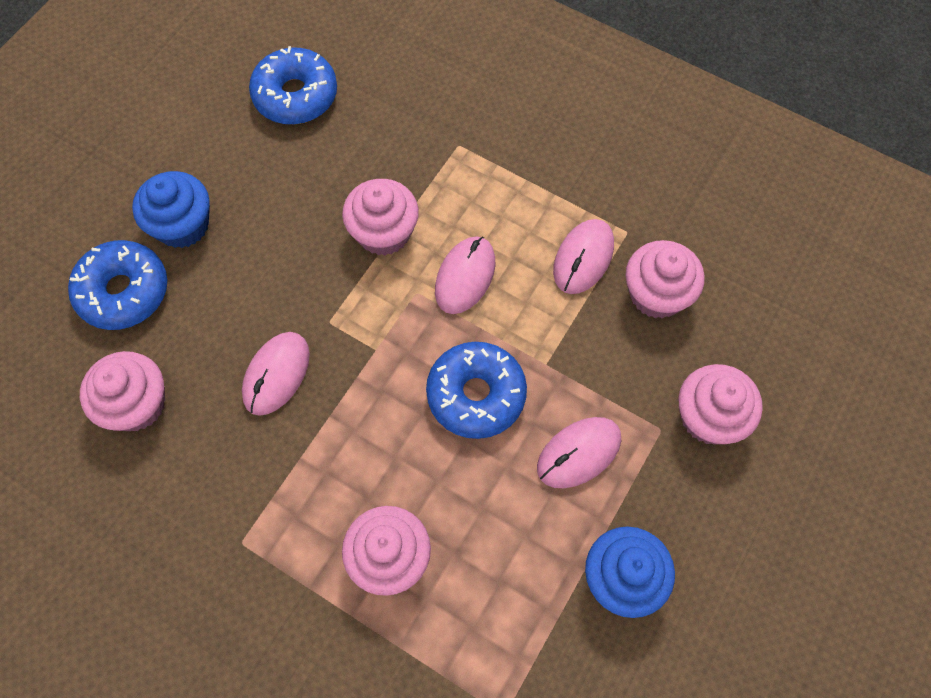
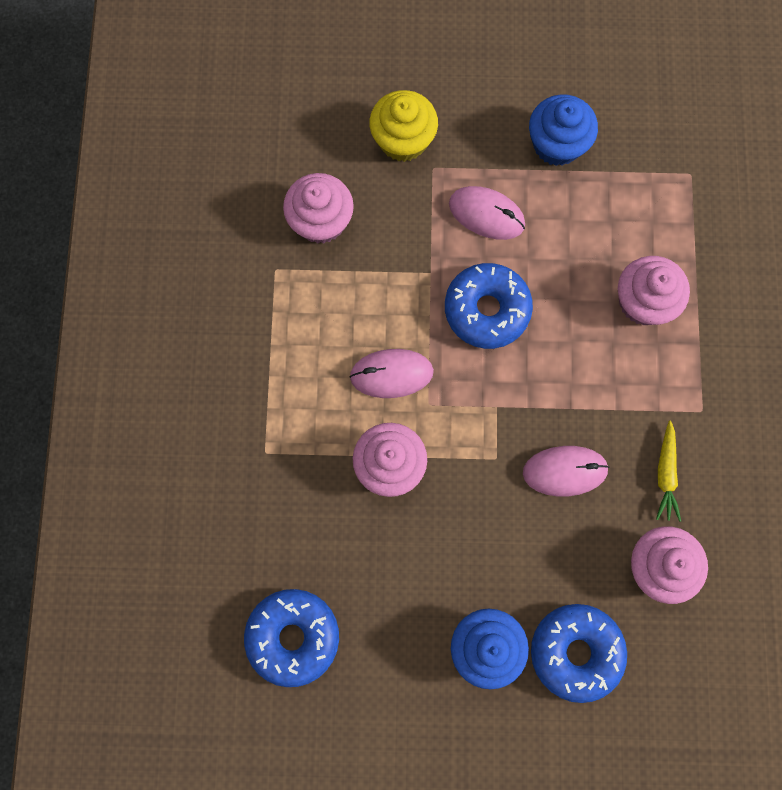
camera: 120 degrees left, 10 degrees up
pink mouse [553,219,614,294] -> none
pink cupcake [679,364,763,445] -> yellow cupcake [369,90,438,162]
none -> yellow carrot [656,420,681,522]

